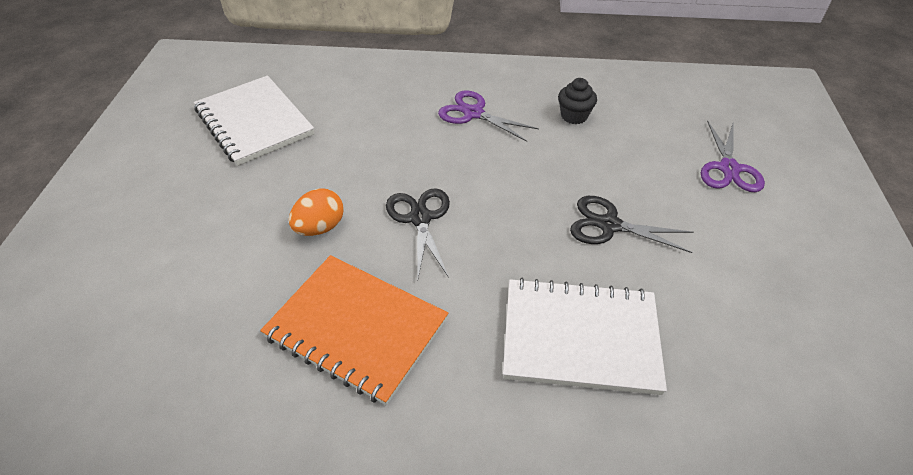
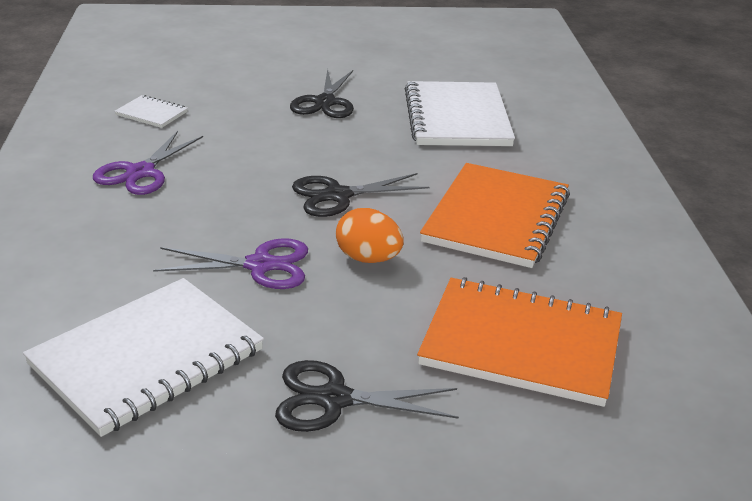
camera: 100 degrees left, 15 degrees down
black cupcake [558,78,597,124] -> white notebook [115,95,188,128]
purple scissors [701,120,765,192] -> purple scissors moved to [153,238,308,289]
none -> black scissors [275,360,459,432]
none -> orange notebook [417,277,622,407]

